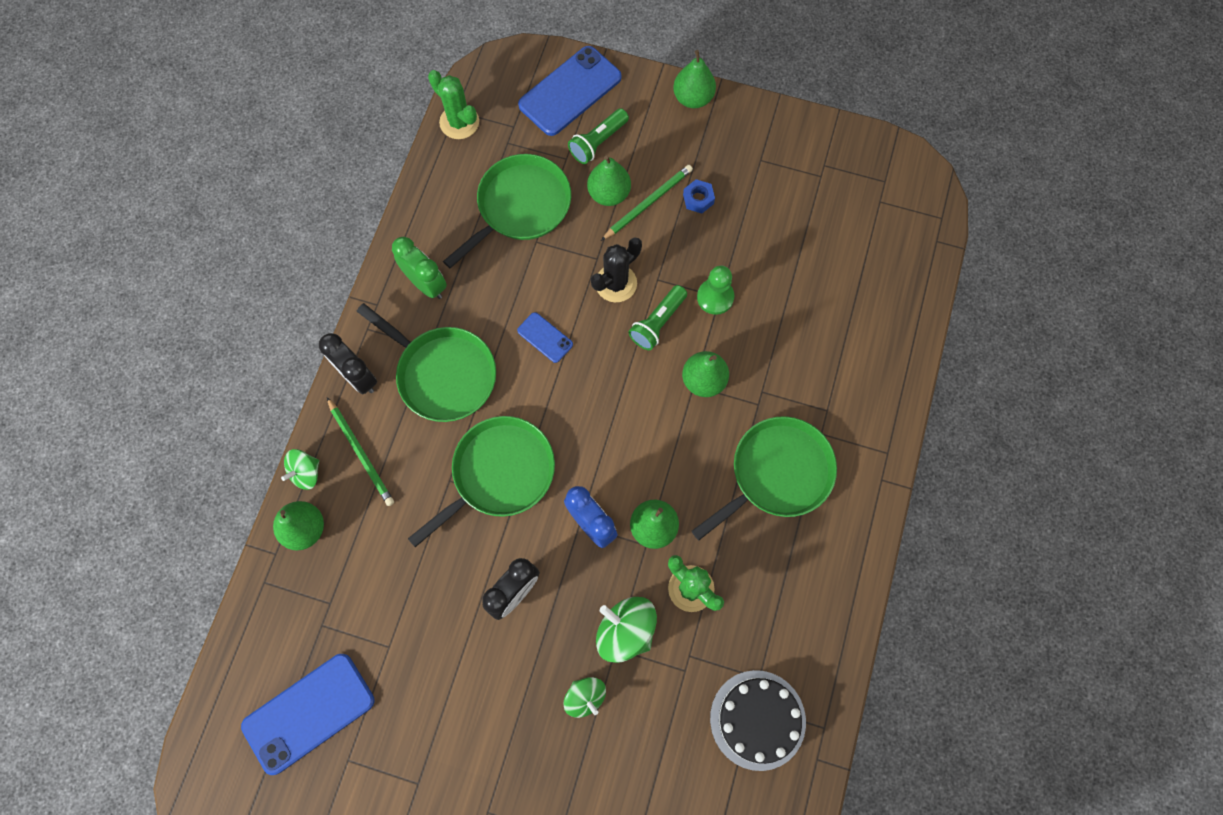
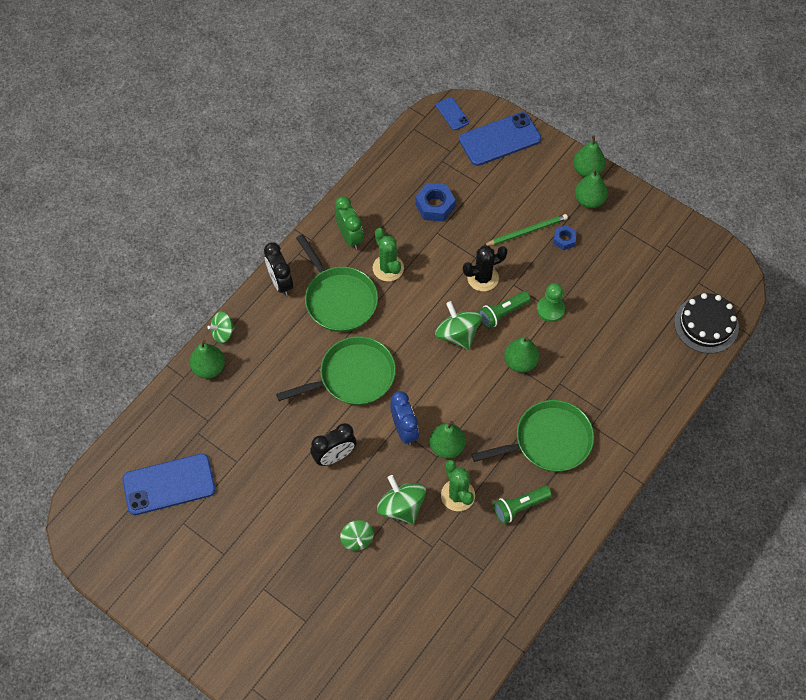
camera: 20 degrees right, 10 degrees down
green pencil [327,397,394,506] -> none
green cactus [428,70,479,139] -> green cactus moved to [373,228,404,282]
green pan [443,154,571,268] -> blue nut [415,183,455,222]
blue phone [517,312,573,363] -> blue phone moved to [436,97,469,130]
green flashlight [568,108,629,164] -> green flashlight moved to [493,486,552,524]
green pear [587,155,631,206] -> green pear moved to [575,169,608,208]
black cake [710,670,806,771] -> black cake moved to [674,293,739,353]
none -> green spinning top [435,301,482,350]

